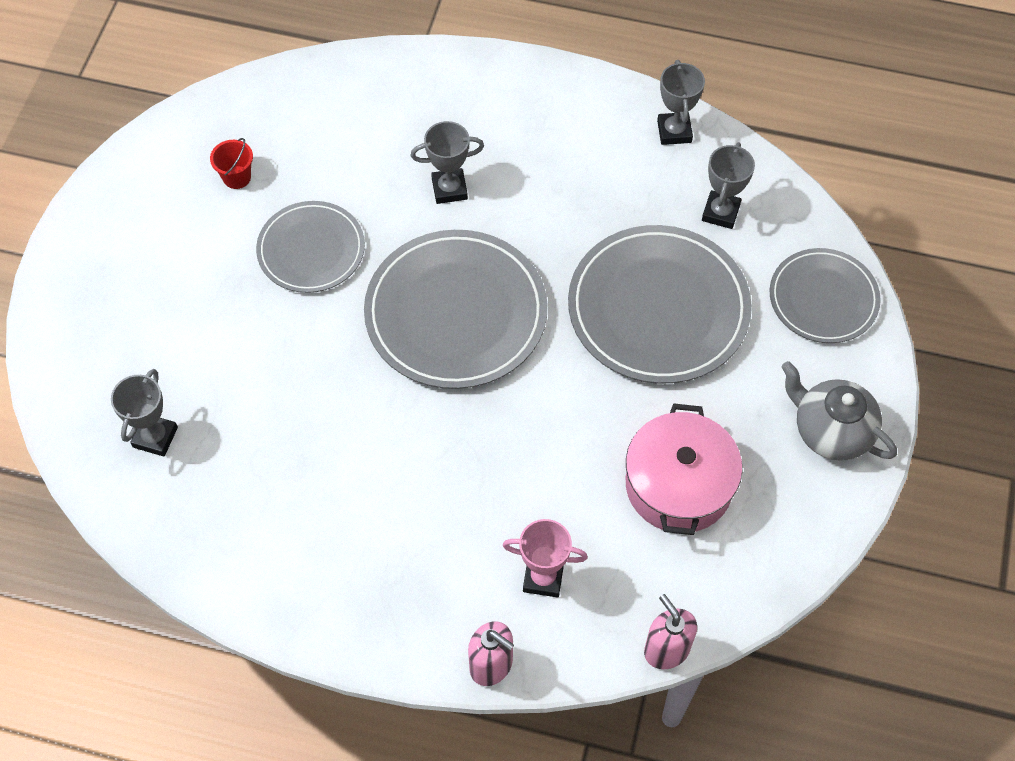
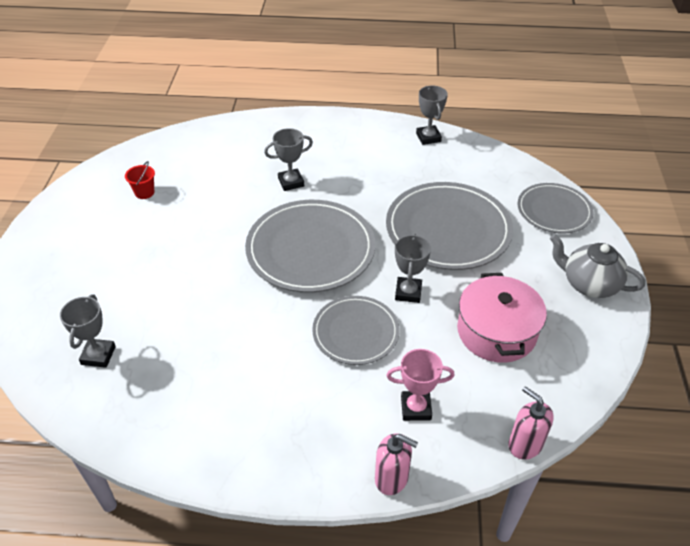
camera: 10 degrees left, 15 degrees down
grey plate [256,201,365,293] -> grey plate moved to [312,296,400,365]
grey trophy [702,142,755,229] -> grey trophy moved to [395,234,431,303]

